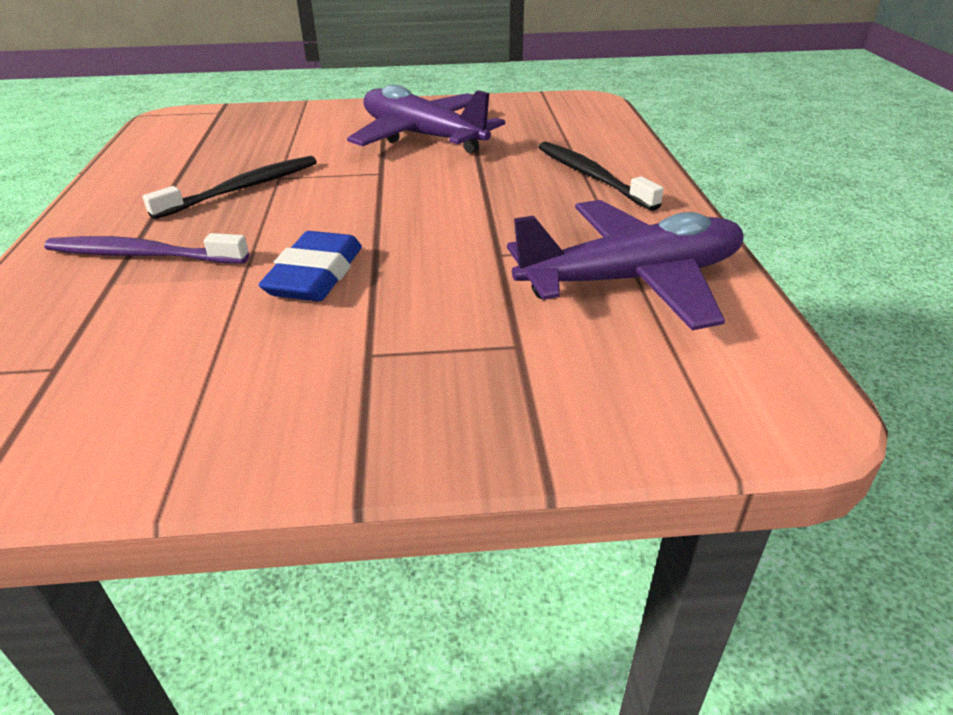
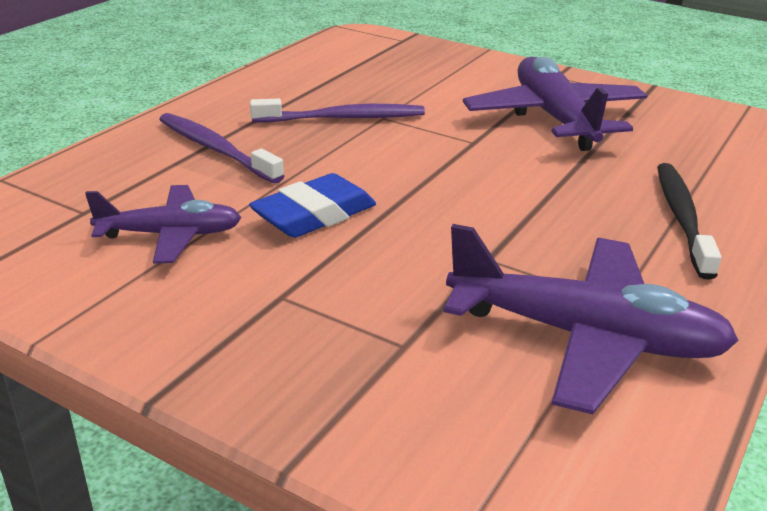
camera: 35 degrees right, 5 degrees down
black toothbrush [142,156,317,219] -> purple toothbrush [250,98,425,123]
none -> purple plane [85,185,242,264]

